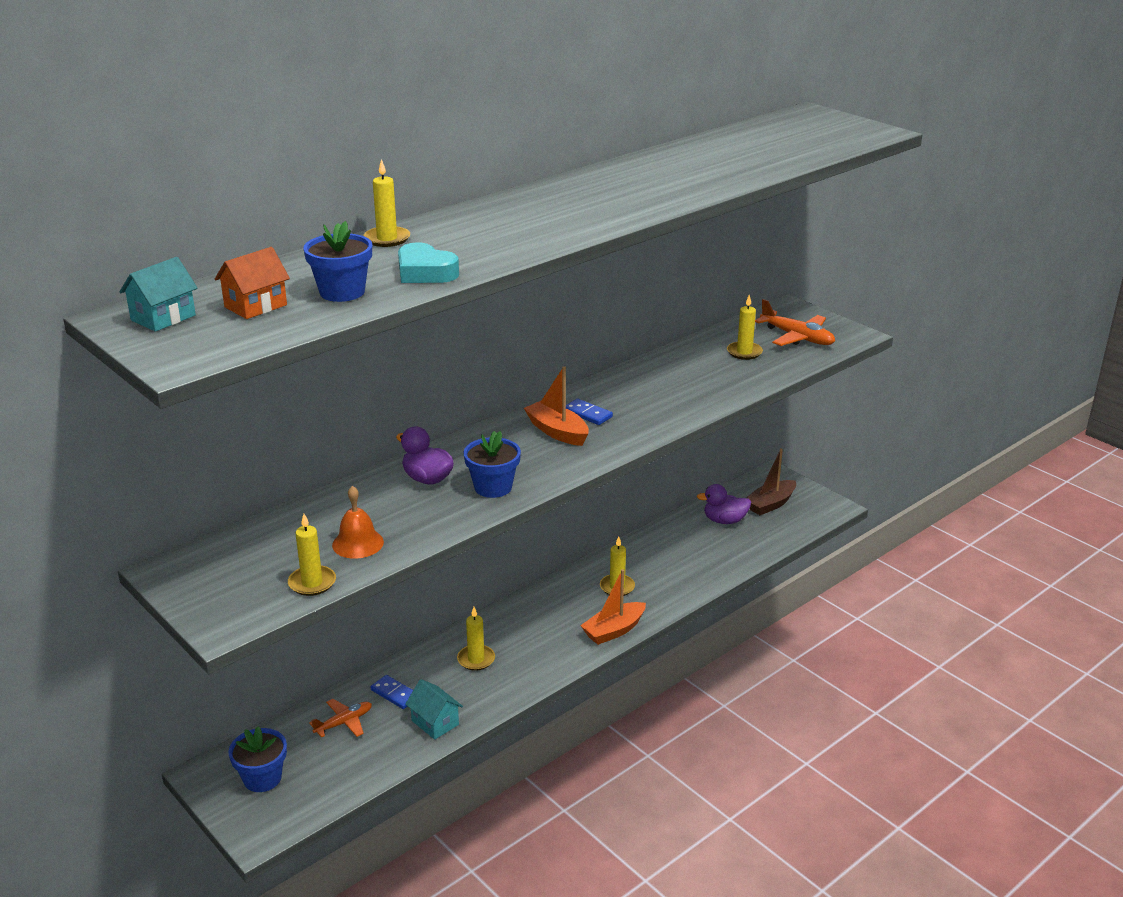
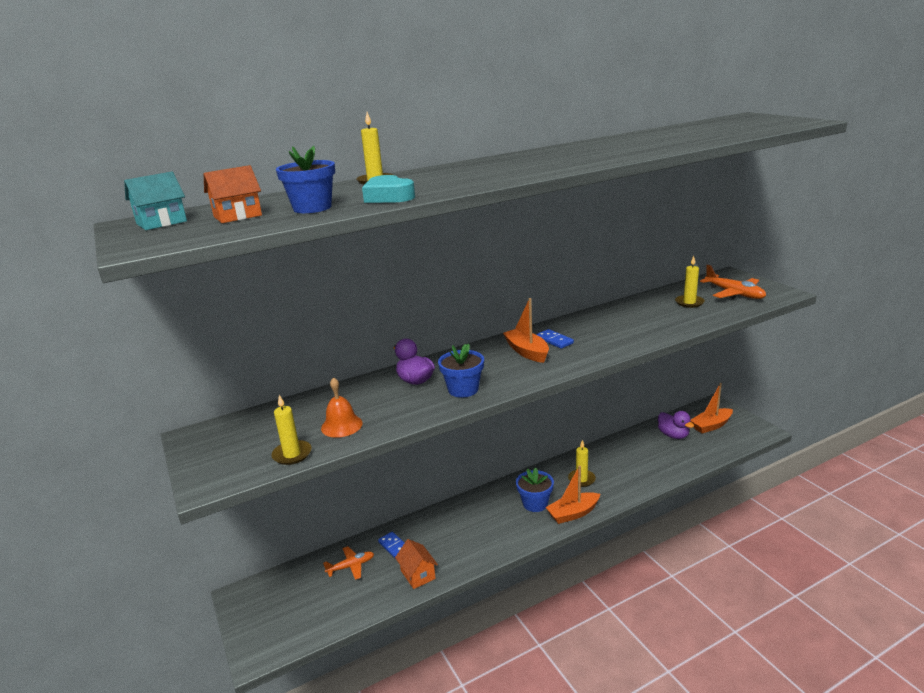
camera: 15 degrees right, 5 degrees down
blue flower pot [228,727,287,792] -> blue flower pot moved to [516,467,554,512]
turquoise house [405,679,463,740] -> orange house [395,539,438,589]
yellow candle [457,607,495,671] -> none
purple duck [697,484,751,524] -> purple duck turned 135 degrees counterclockwise [658,411,694,439]
brown boat [746,448,796,515] -> orange boat [690,383,733,433]

